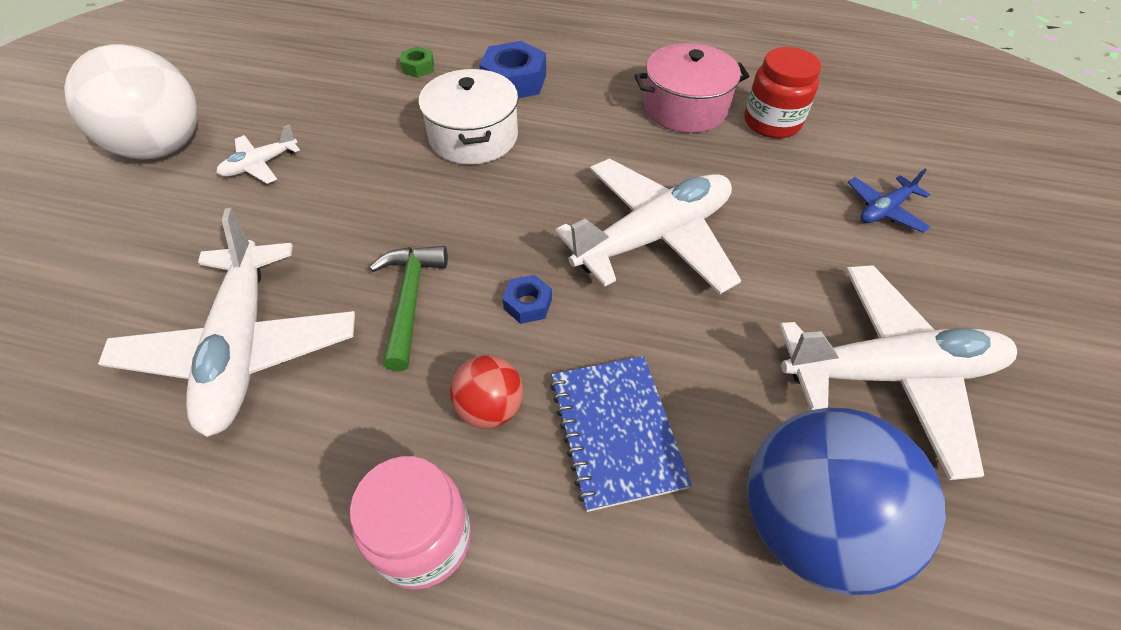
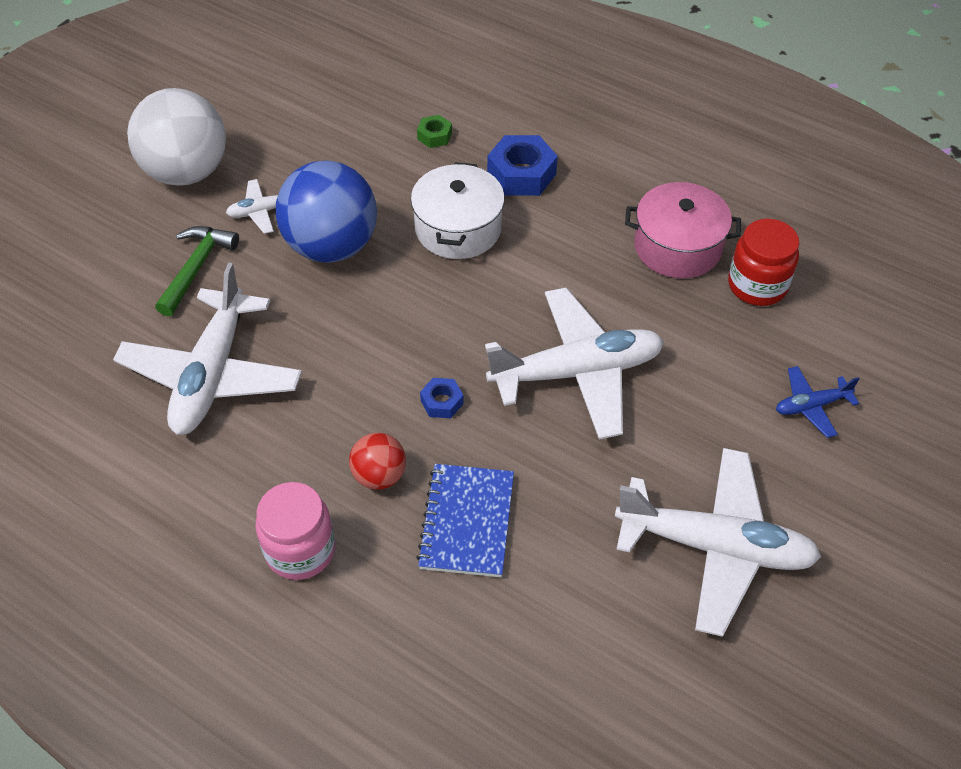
camera: 20 degrees right, 0 degrees up
green hammer [370,246,448,371] -> green hammer moved to [155,226,239,317]
blue ball [747,408,946,595] -> blue ball moved to [275,161,377,263]

